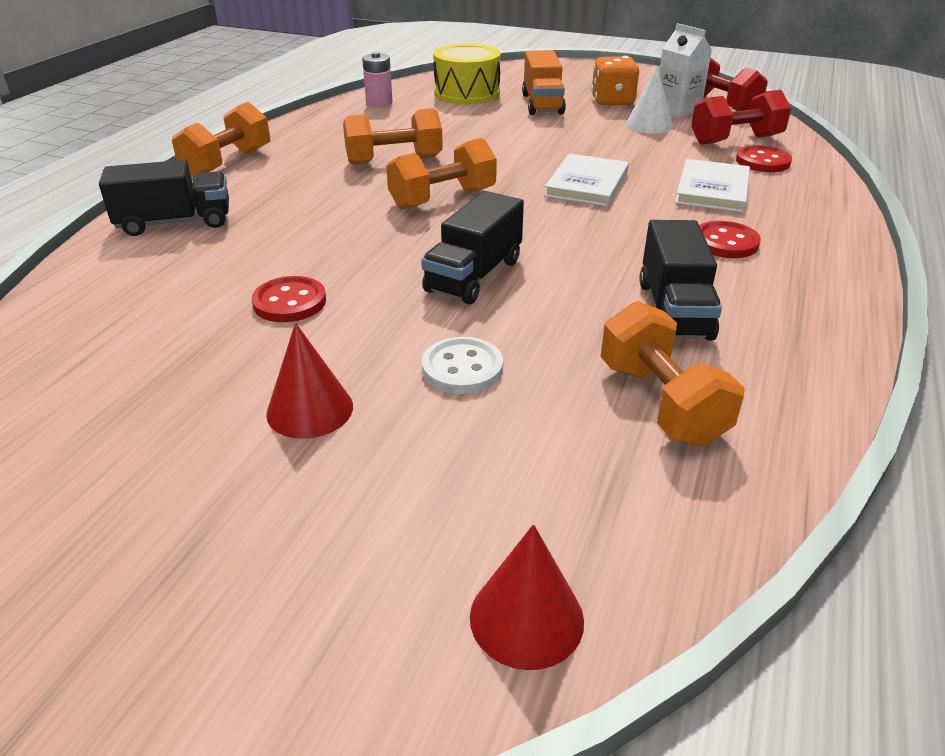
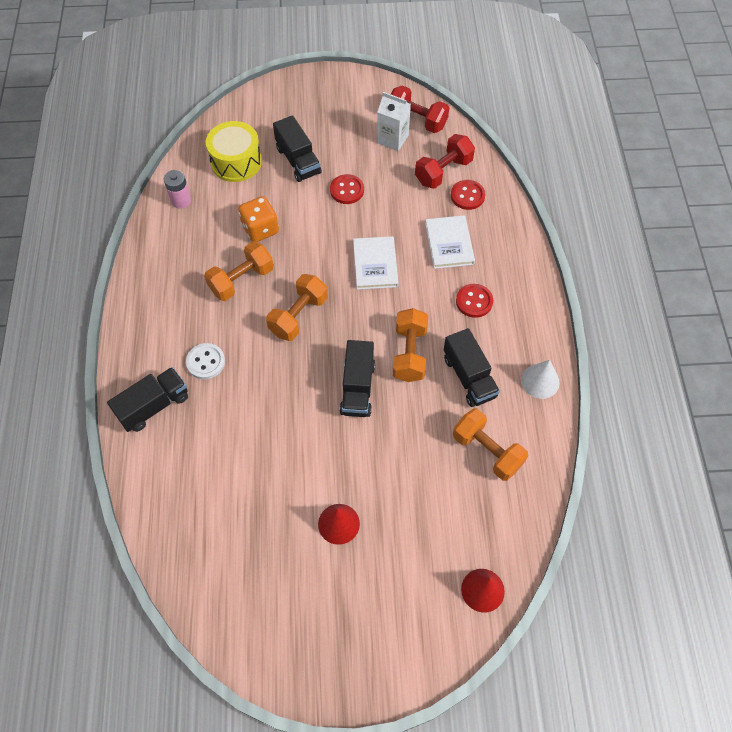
camera: 25 degrees left, 25 degrees up
orange dumbbell [172,102,270,176] -> orange dumbbell moved to [393,308,428,382]
red button [252,276,326,322] -> red button moved to [330,174,364,204]
white button [422,337,503,394] -> white button moved to [186,343,225,379]
orange truck [522,50,566,115] -> black truck [273,115,322,182]
orange dice [591,56,639,106] -> orange dice moved to [238,196,279,242]
white cone [626,66,673,133] -> white cone moved to [521,360,560,399]

